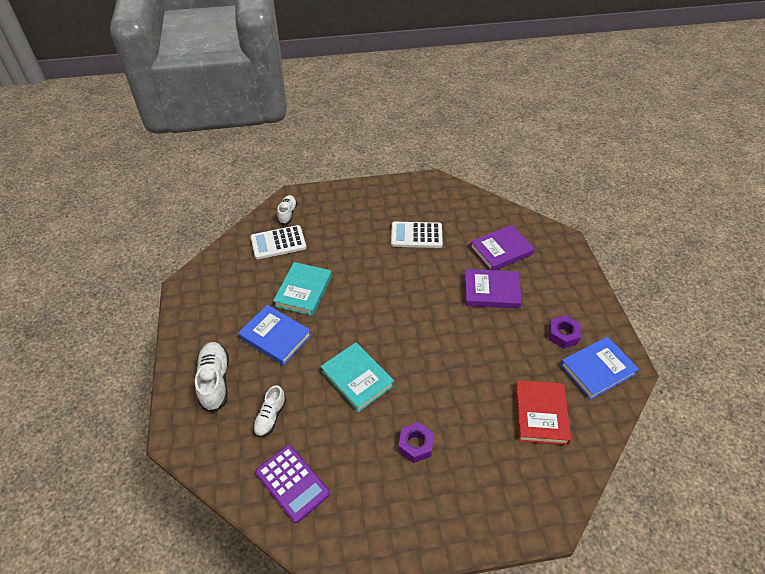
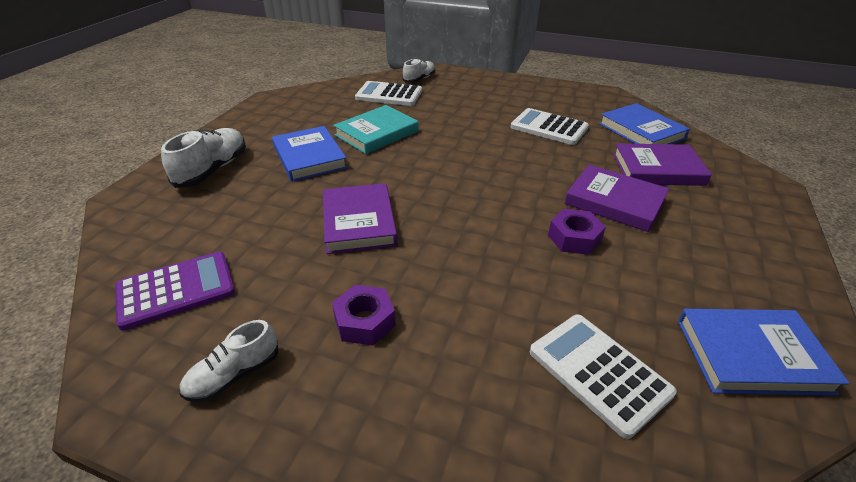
camera: 30 degrees right, 10 degrees down
white shoe [253,385,286,437] -> white shoe moved to [179,320,278,402]
purple calculator [255,445,330,523] -> purple calculator turned 105 degrees counterclockwise [115,252,235,331]
turquoise book [320,342,394,412] -> purple book [323,183,397,254]
red book [515,380,571,445] -> white calculator [530,315,677,439]
purple nut [549,315,581,349] -> purple nut moved to [548,209,606,255]
none -> blue book [599,103,690,144]

